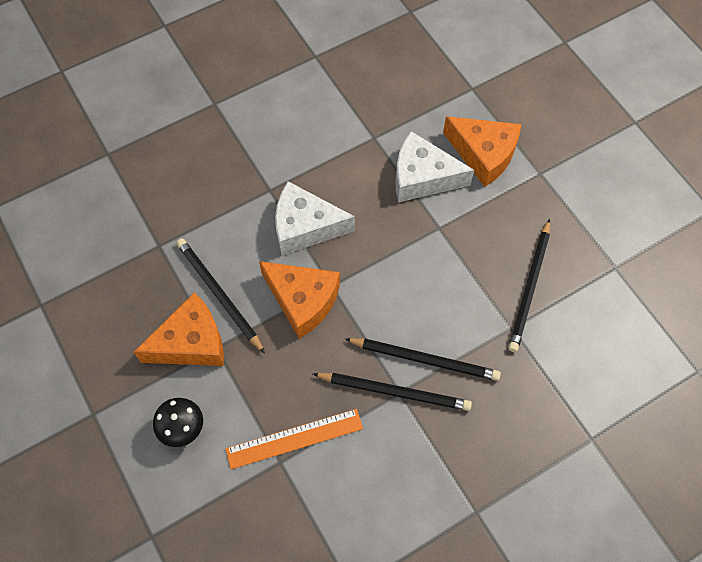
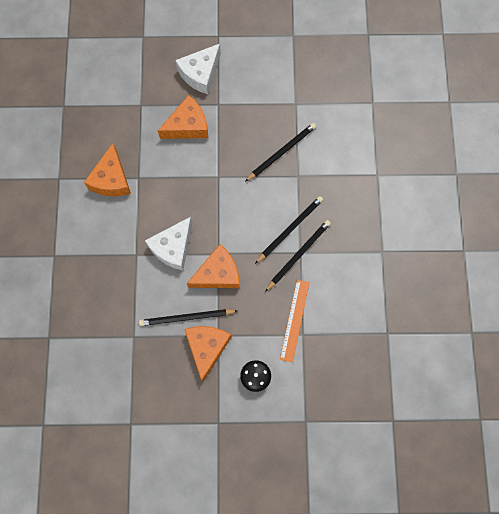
camera: 60 degrees left, 10 degrees up
white cheese [396,131,474,202] -> white cheese moved to [175,44,221,94]
black pencil [508,219,550,352] -> black pencil turned 90 degrees counterclockwise [245,123,316,182]
none -> orange cheese [84,143,131,196]

